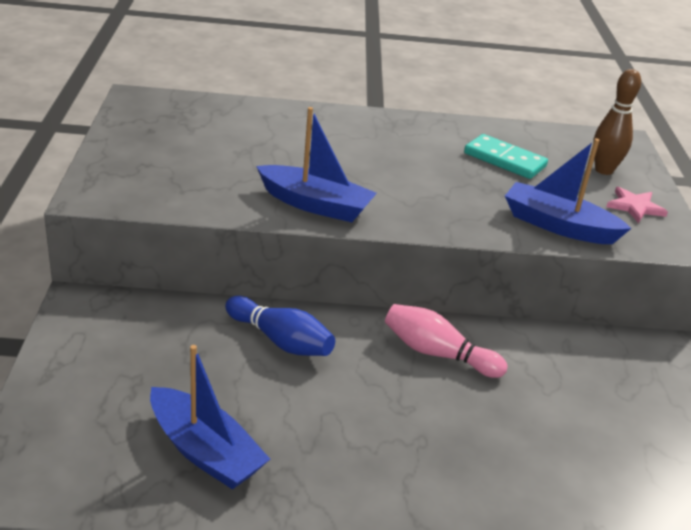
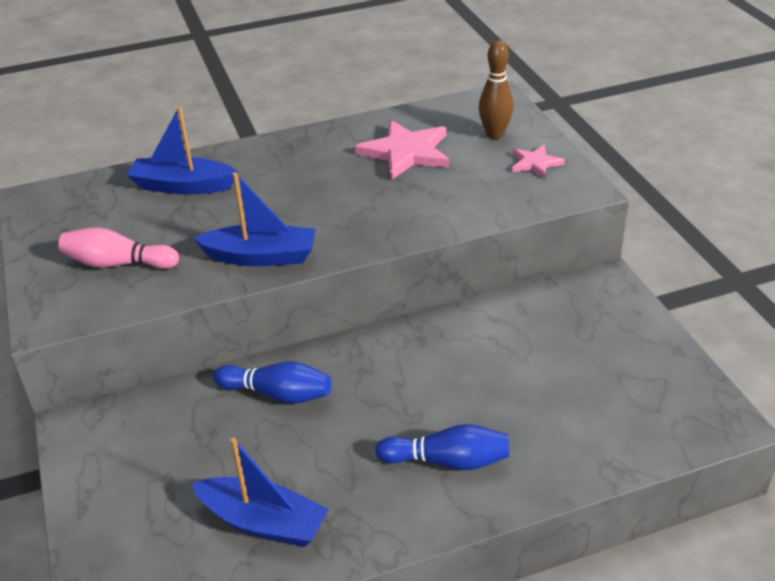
camera: 15 degrees left, 5 degrees up
pink bowling pin [385,304,507,378] -> pink bowling pin moved to [58,227,179,269]
turquoise domino [464,134,548,179] -> pink star [355,120,449,180]
blue boat [505,138,632,244] -> blue boat moved to [127,106,238,194]
none -> blue bowling pin [375,424,509,470]

